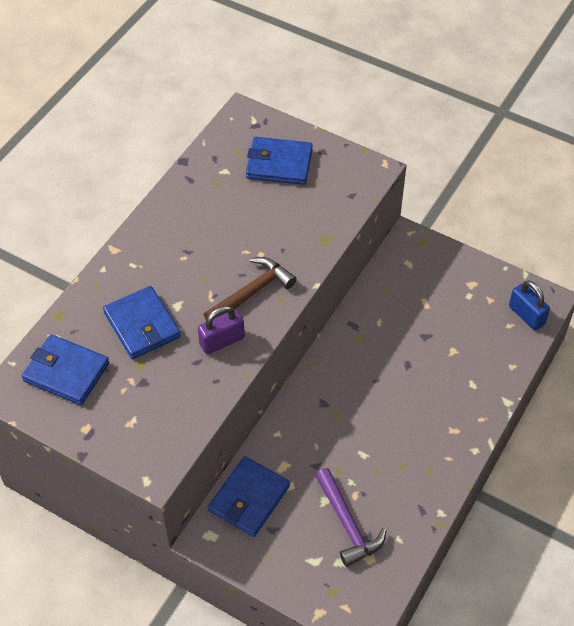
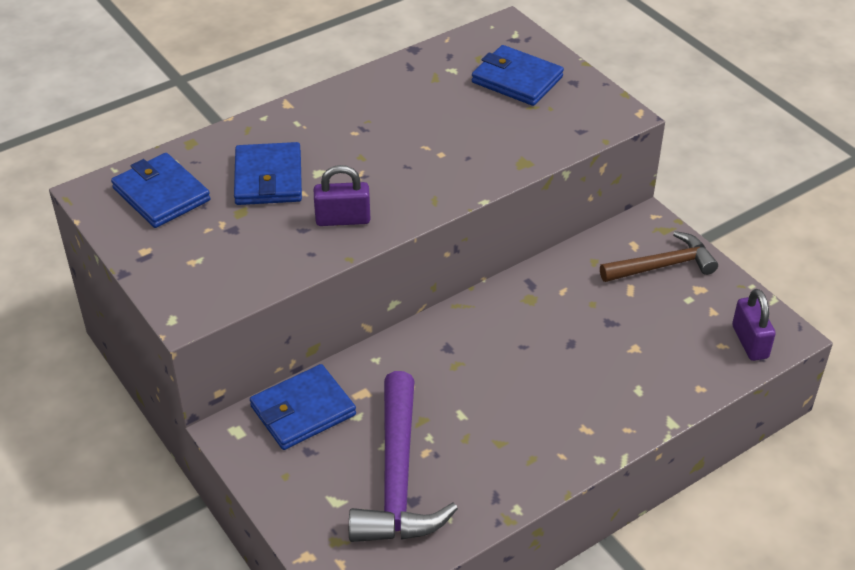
camera: 25 degrees right, 10 degrees down
brown hammer [204,257,296,319] -> brown hammer moved to [600,231,718,282]
purple hammer [315,468,387,567] -> purple hammer [349,371,458,542], size x1.51
blue padlock [509,281,550,330] -> purple padlock [732,289,776,361]

